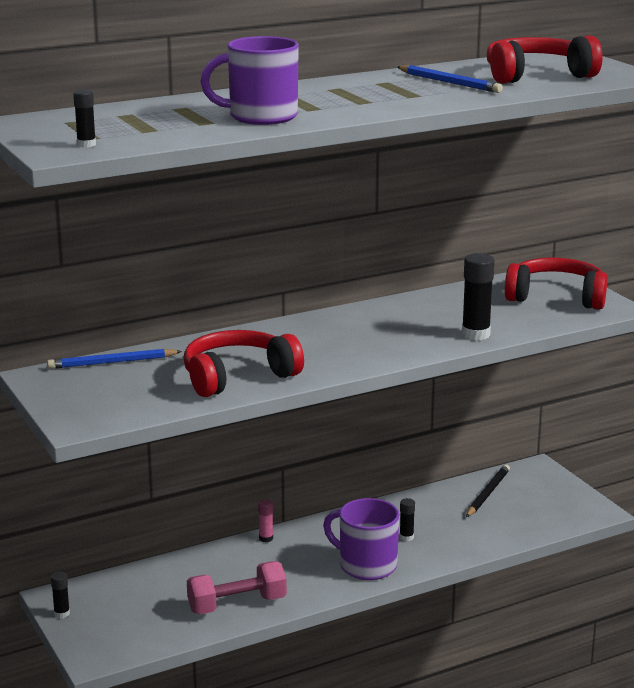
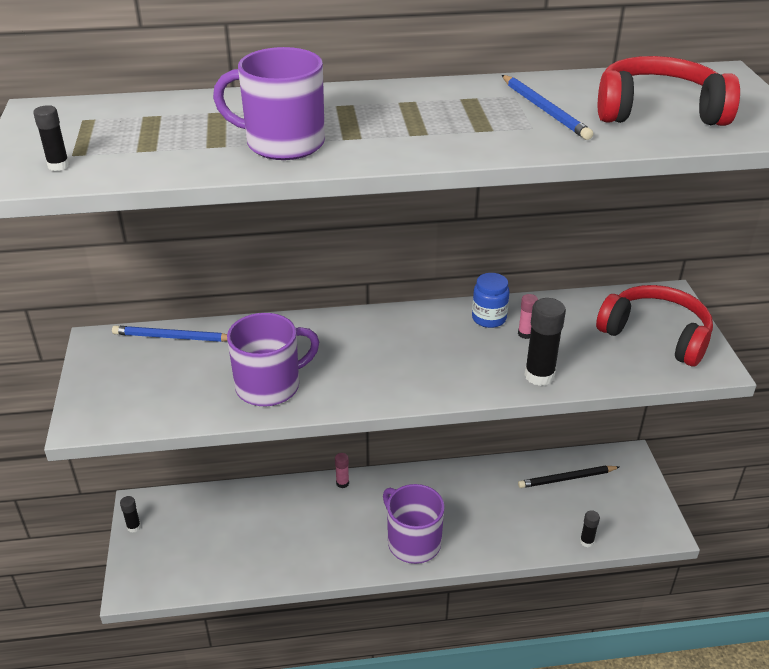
camera: 20 degrees right, 15 degrees up
red headphones [184,330,304,397] -> purple mug [227,313,319,406]
pink dumbbell [187,561,287,614] -> none
black glue stick [399,498,415,541] -> black glue stick moved to [580,510,600,547]
black pencil [466,464,510,517] -> black pencil turned 150 degrees counterclockwise [518,465,619,488]
none -> blue jar [472,273,509,328]
none -> pink glue stick [518,294,538,339]

